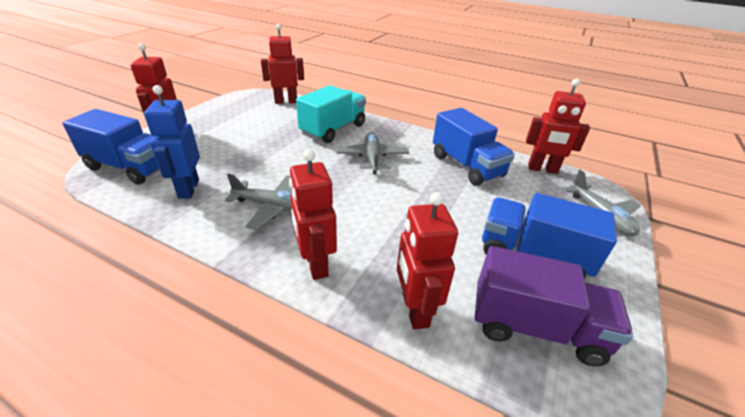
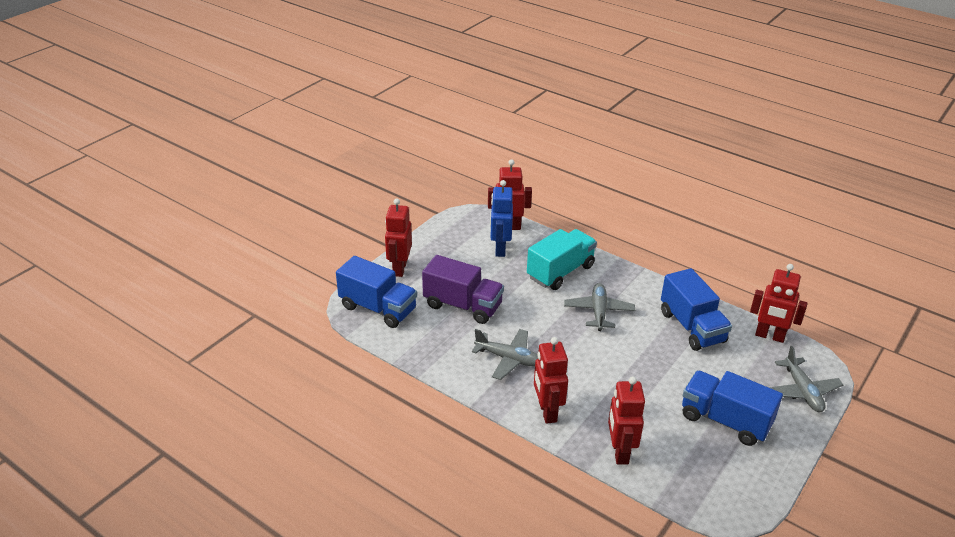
camera: 10 degrees right, 0 degrees up
blue robot [144,85,200,199] -> blue robot moved to [490,180,513,257]
purple truck [475,246,633,366] -> purple truck moved to [422,255,504,324]

